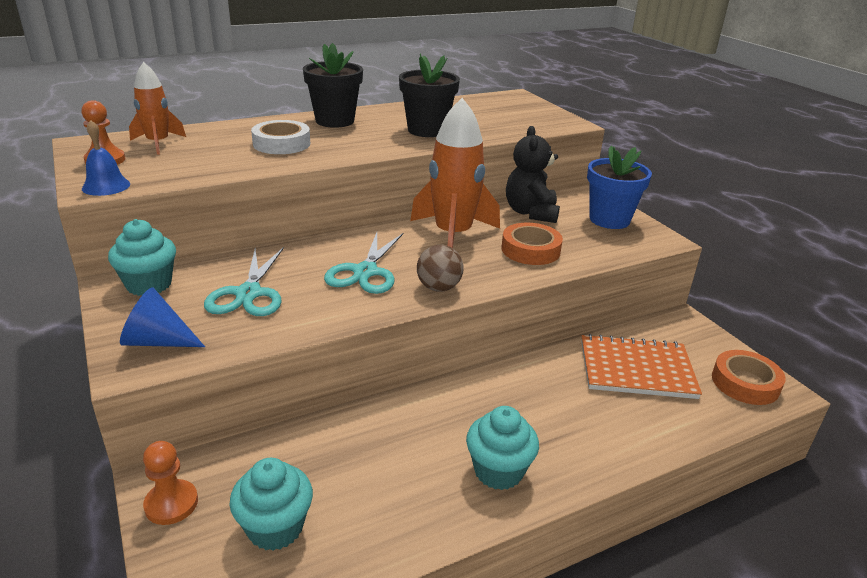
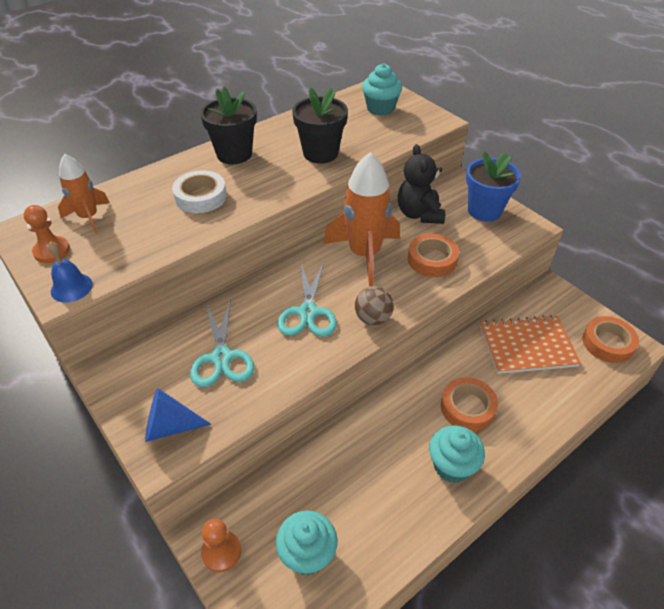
camera: 10 degrees left, 15 degrees up
turquoise cupcake [108,219,176,296] -> turquoise cupcake moved to [362,63,402,116]
none -> orange tape [441,377,498,431]

